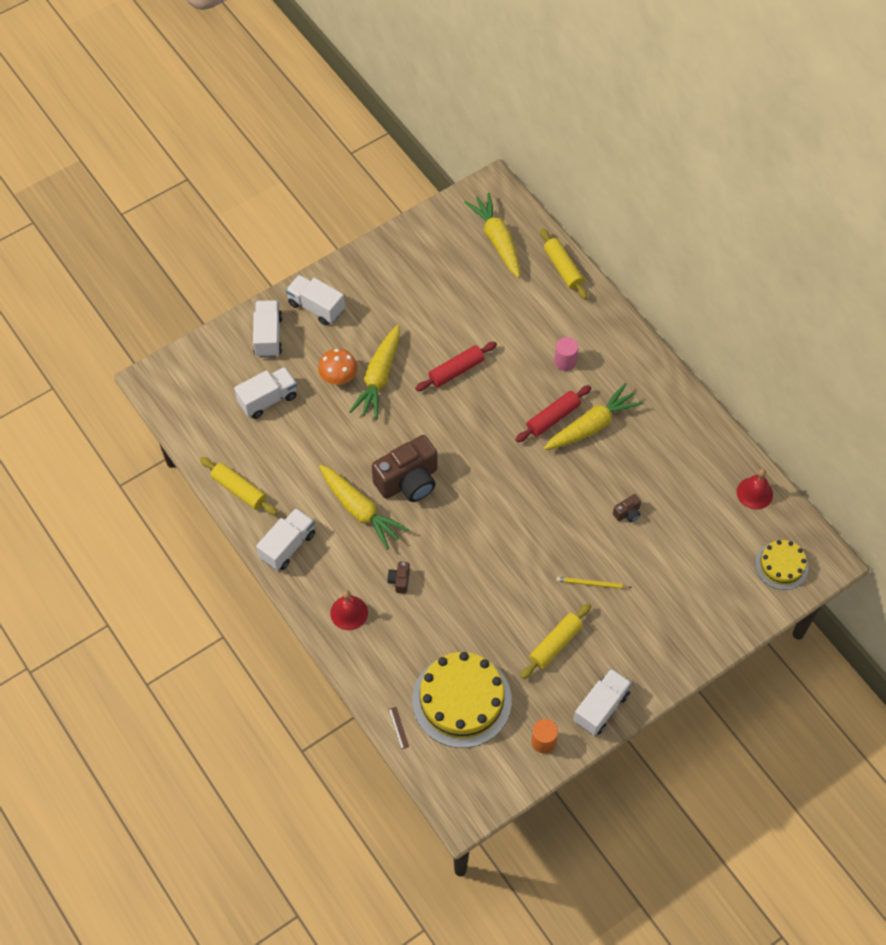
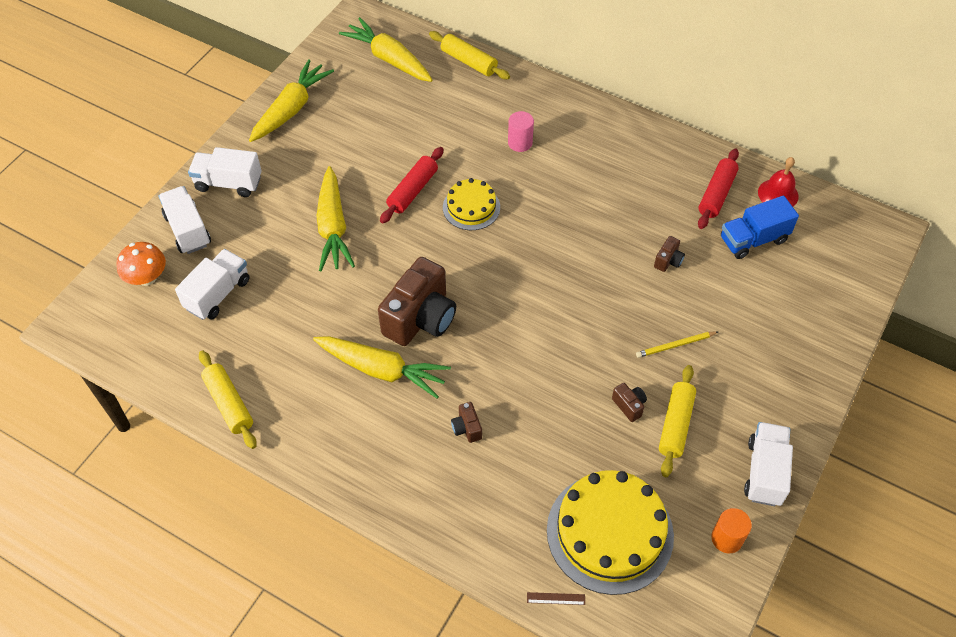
camera: 25 degrees left, 5 degrees down
yellow rolling pin [200,457,278,515] -> yellow rolling pin turned 45 degrees clockwise [199,350,257,449]
white truck [256,508,315,570] -> none
orange mushroom [318,349,358,385] -> orange mushroom moved to [116,242,166,286]
red bell [330,590,368,630] -> none
brown ruler [389,707,409,749] -> brown ruler turned 45 degrees counterclockwise [527,592,585,605]
red rolling pin [515,385,591,442] -> red rolling pin moved to [698,148,739,229]
yellow carrot [544,383,643,450] -> yellow carrot moved to [249,59,334,142]
yellow cake [755,540,809,590] -> yellow cake moved to [443,178,500,230]
none -> brown camera [612,383,647,422]
none -> blue truck [721,196,799,259]

